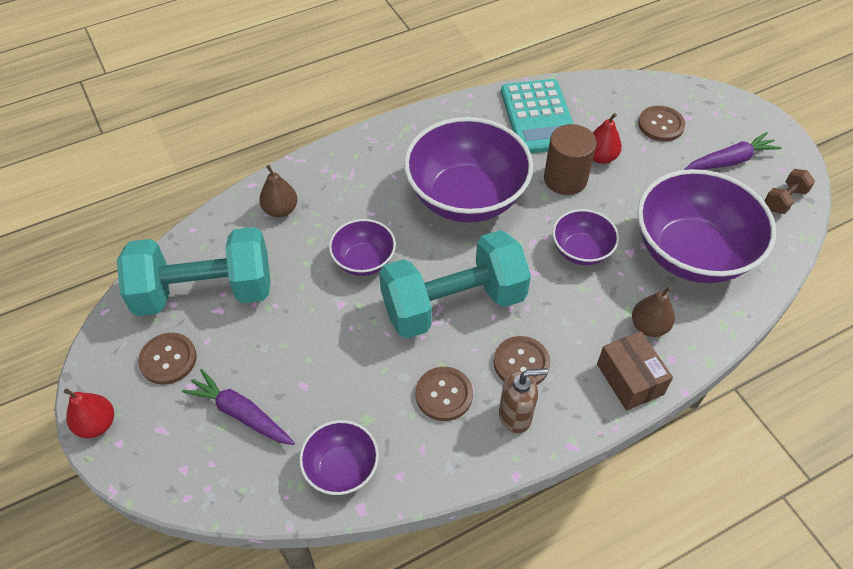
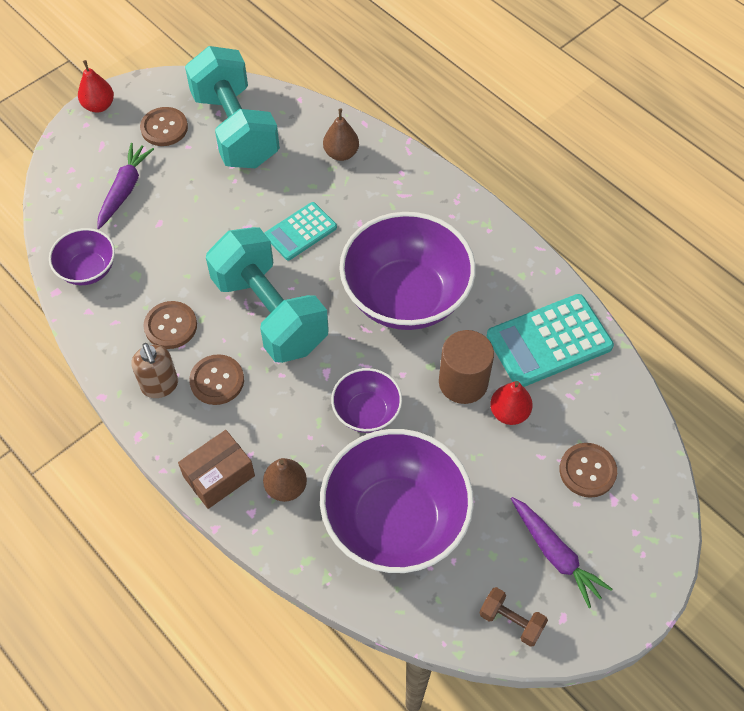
camera: 75 degrees right, 5 degrees up
purple bowl [329,219,396,276] -> turquoise calculator [264,202,337,260]

